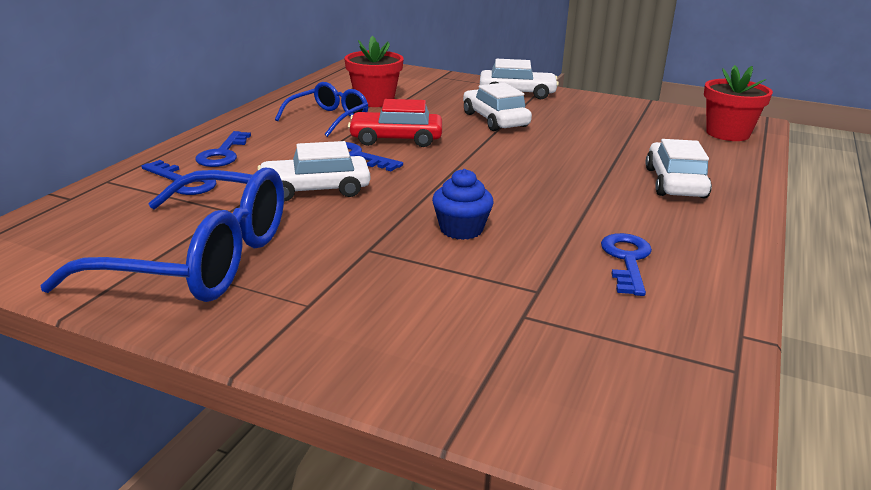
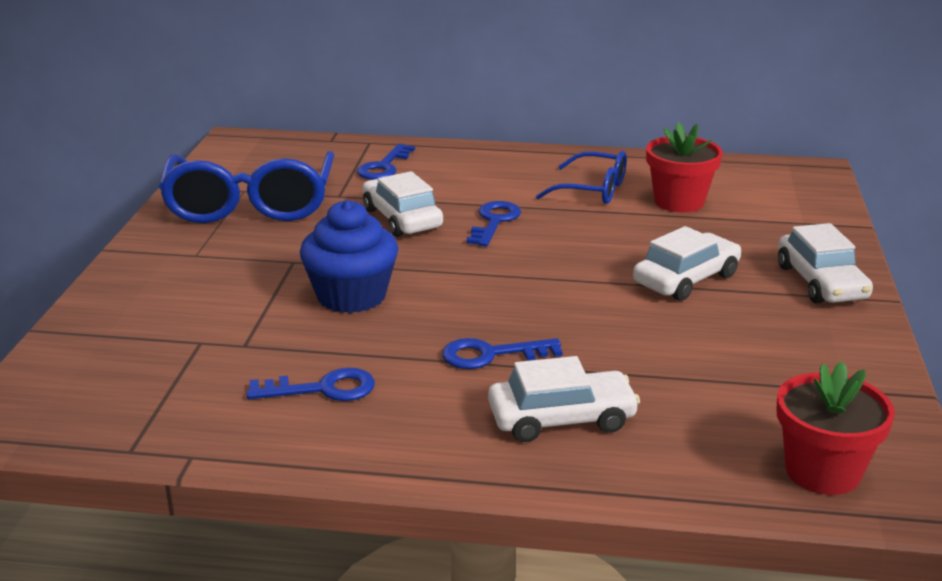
camera: 75 degrees right, 0 degrees up
blue key [195,131,251,167] -> blue key moved to [442,338,563,369]
red car [348,99,442,147] -> none
blue cupcake [432,169,493,240] -> blue cupcake [300,200,398,313], size x1.57

